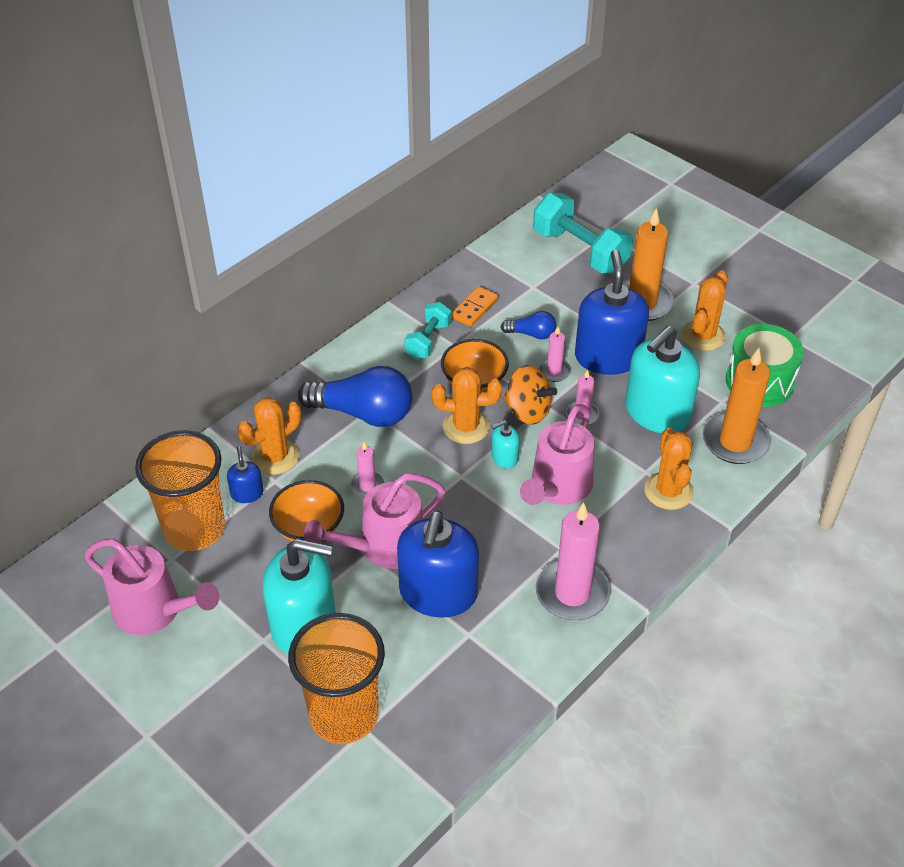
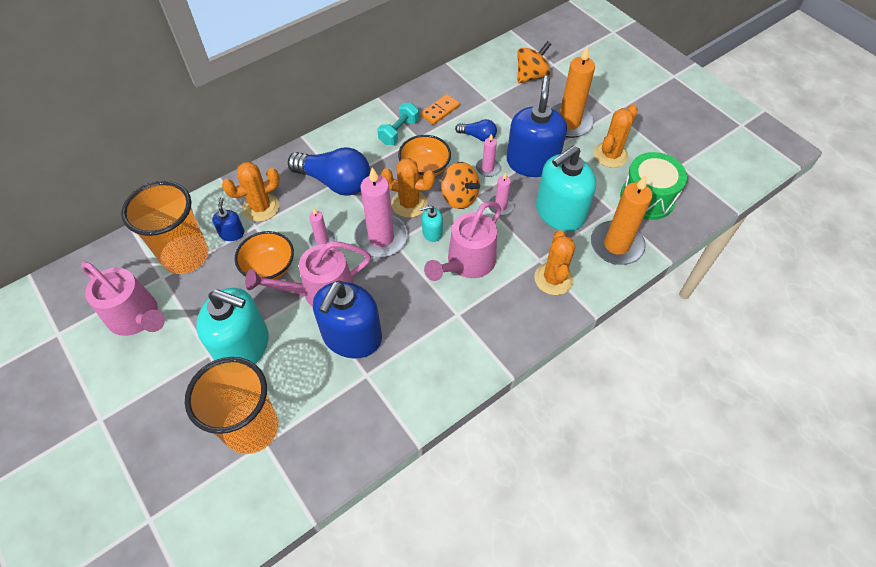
camera: 10 degrees right, 10 degrees up
turquoise dumbbell [533,193,633,273] -> orange spinning top [517,41,551,84]
pink candle [536,502,611,620] -> pink candle moved to [354,167,408,257]

